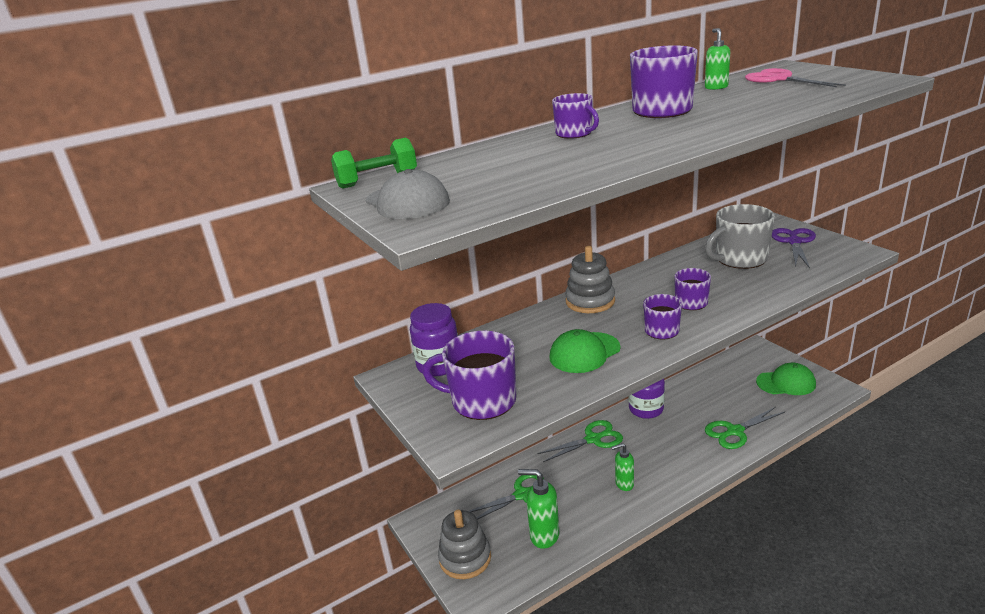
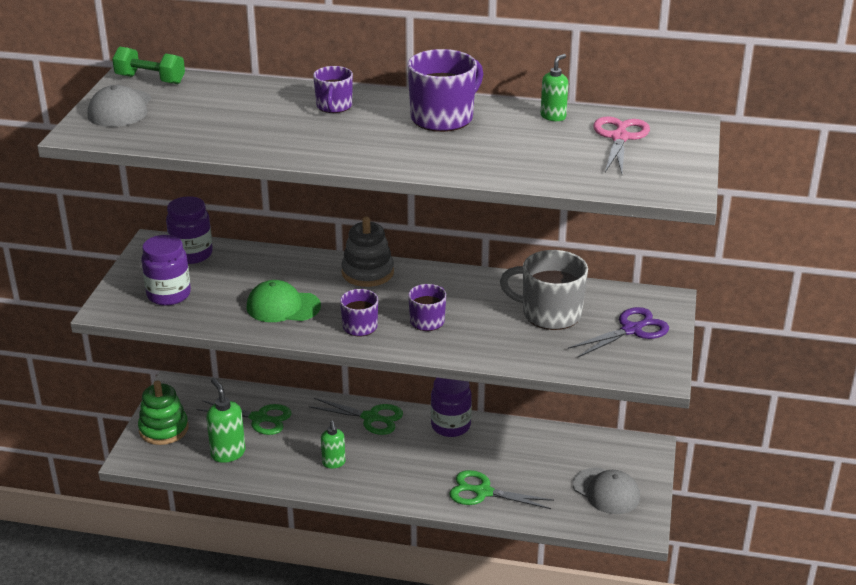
camera: 40 degrees right, 5 degrees up
purple mug [423,331,516,420] -> purple jar [141,235,191,306]
grey stacking toy [438,510,491,579] -> green stacking toy [138,380,188,445]
green soap dispenser [612,443,634,491] -> green soap dispenser turned 135 degrees counterclockwise [321,421,345,469]
green cap [756,363,816,395] -> grey cap [573,468,640,514]

